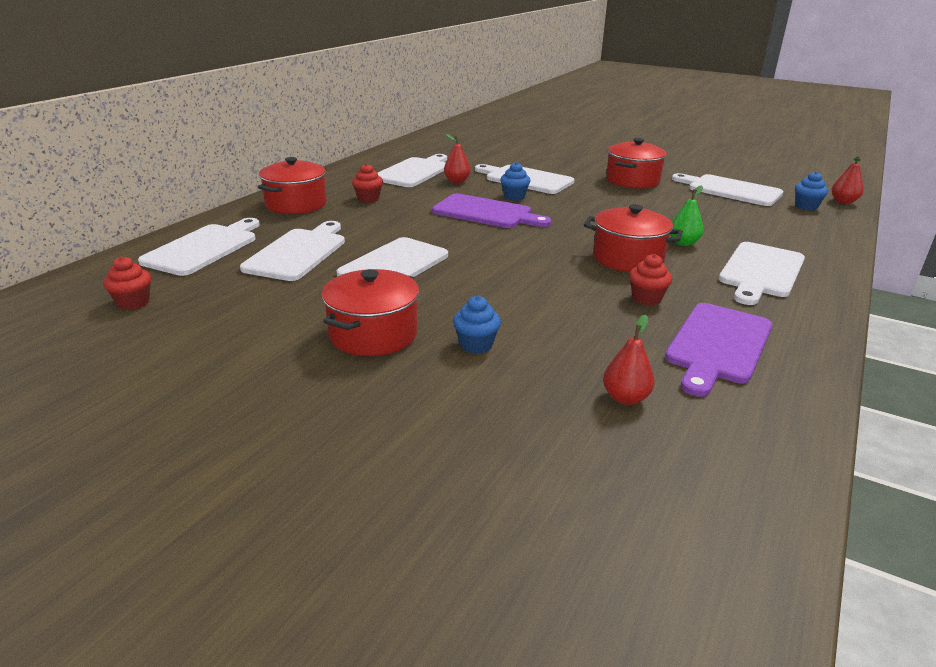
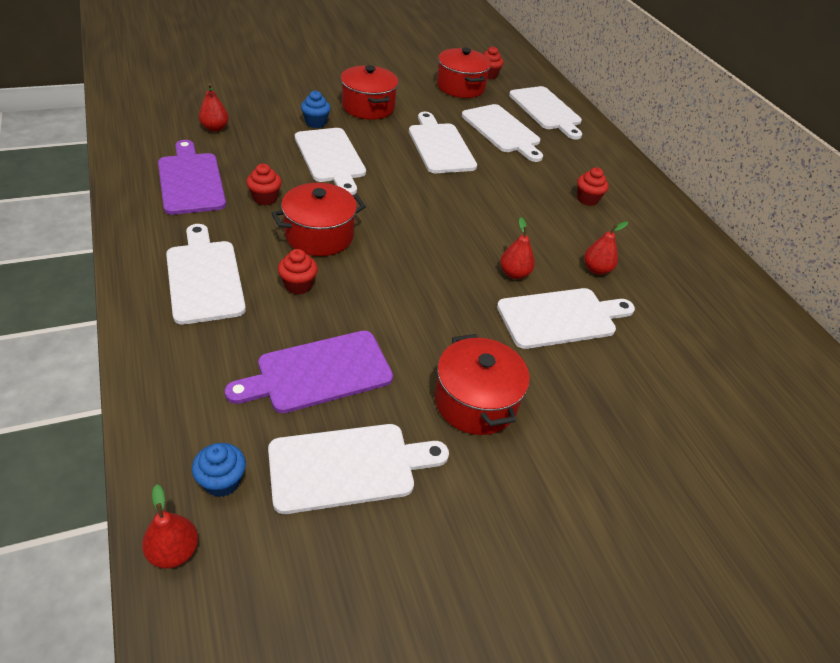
camera: 125 degrees right, 15 degrees up
red pot [258,157,327,214] -> red pot moved to [437,48,491,98]
white cutting board [378,154,447,187] -> white cutting board moved to [295,128,366,195]
purple cutting board [432,193,551,228] -> purple cutting board moved to [225,331,393,413]
blue cupcake [500,162,531,201] -> red pear [500,217,535,279]
green pear [670,185,704,246] -> red cupcake [278,249,318,294]

